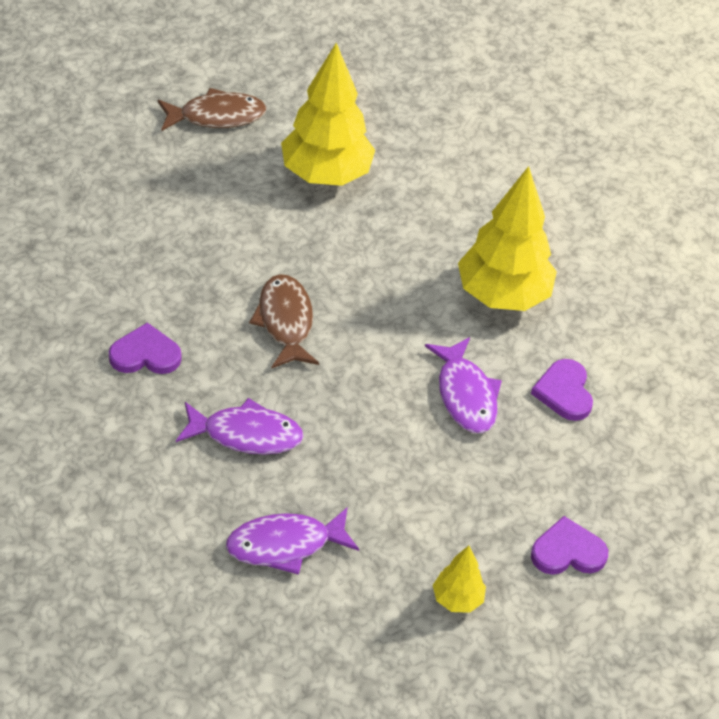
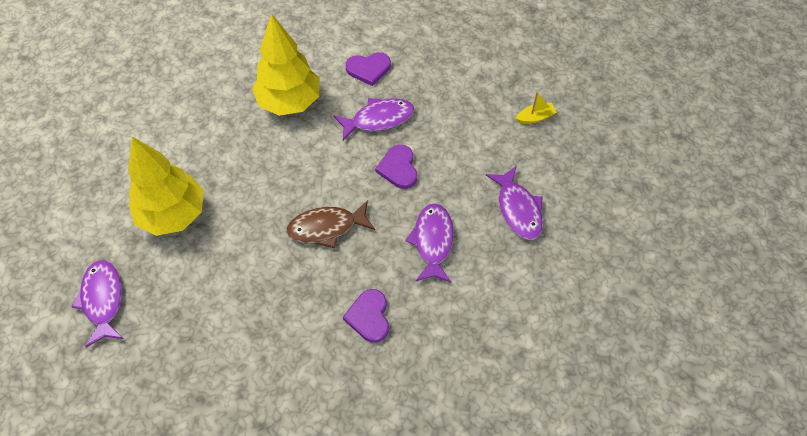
camera: 90 degrees left, 10 degrees up
brown fish [158,88,267,131] -> purple fish [72,260,123,347]
yellow tree [433,546,486,613] -> yellow boat [516,92,557,124]
purple heart [531,516,608,575] -> purple heart moved to [375,145,417,189]

